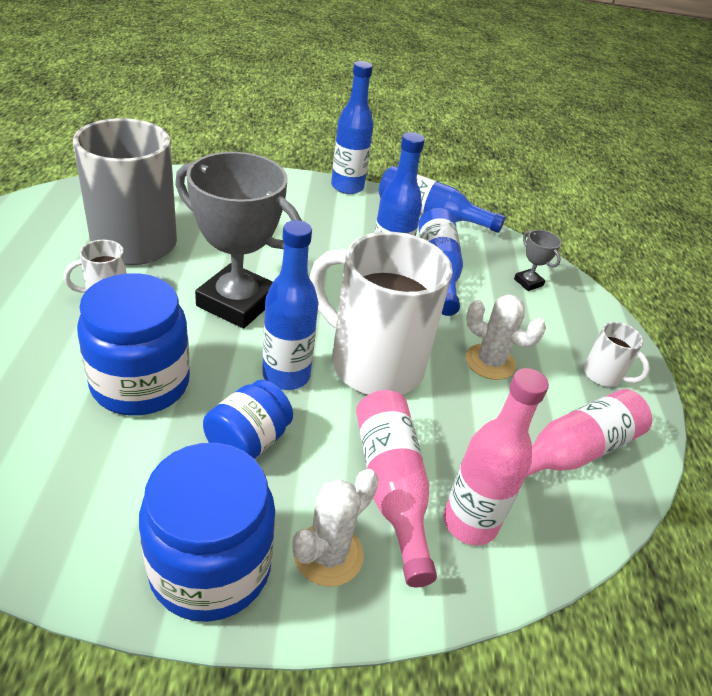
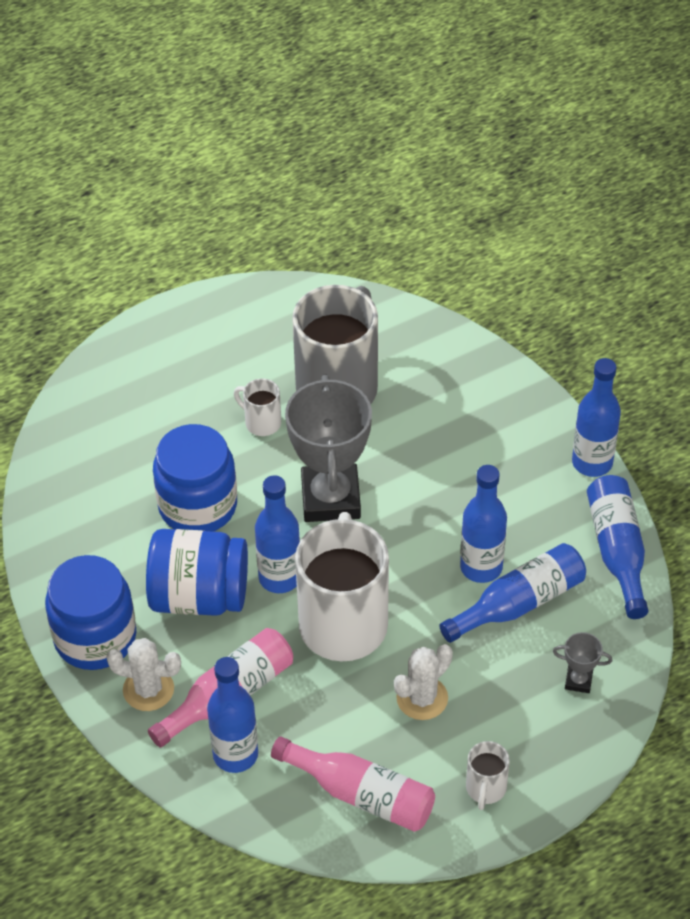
camera: 65 degrees right, 10 degrees up
blue jar [203,380,293,459] -> blue jar [146,529,248,616], size x1.63
pink bottle [443,368,549,545] -> blue bottle [207,657,258,773]
white cactus [465,294,546,380] -> white cactus turned 45 degrees clockwise [394,644,453,720]
grey trophy [514,230,561,291] -> grey trophy turned 75 degrees clockwise [553,632,612,693]

